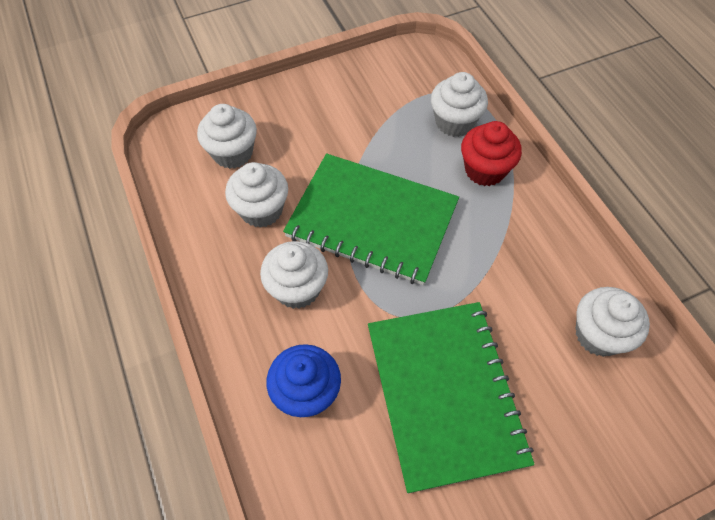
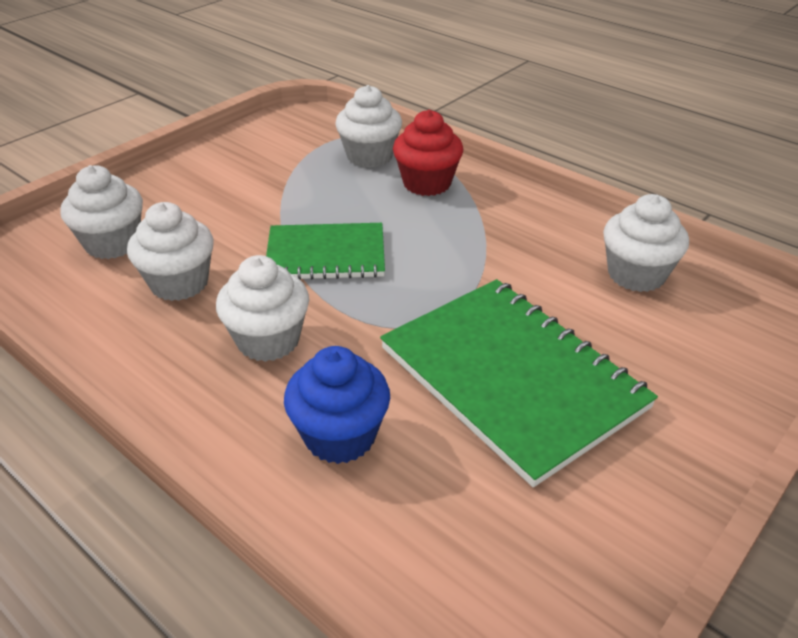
camera: 25 degrees left, 20 degrees down
green notebook [283,153,459,285] -> green notebook [266,223,385,280], size x0.62

